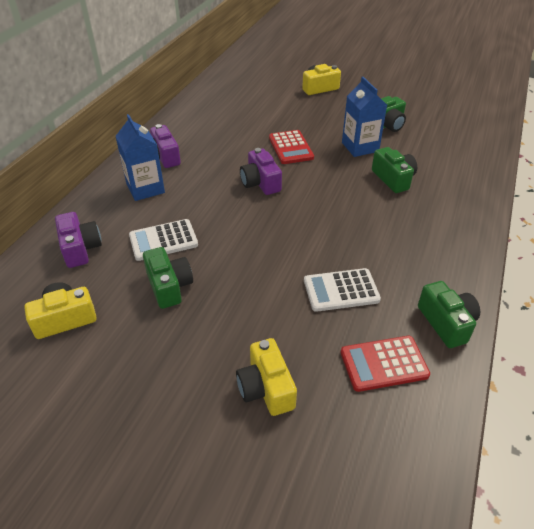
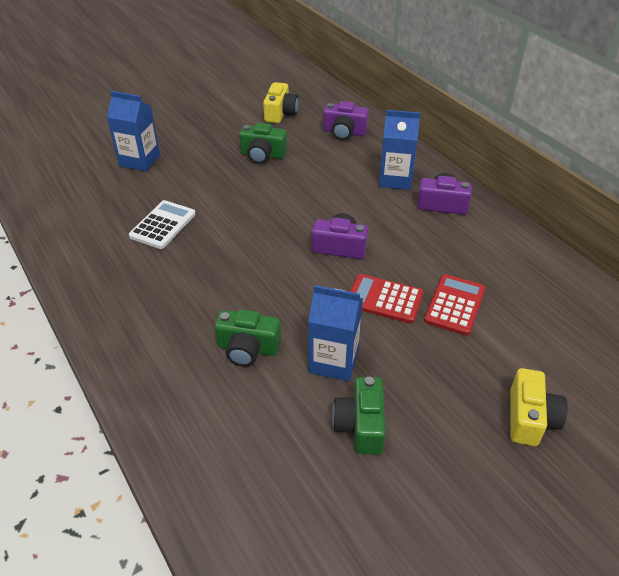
camera: 125 degrees right, 0 degrees up
white calculator [129,219,198,261] -> none
yellow camera [236,338,297,416] -> blue carton [107,91,160,172]
red calculator [341,336,430,392] -> red calculator moved to [424,274,486,336]
green camera [418,281,480,348] -> none

